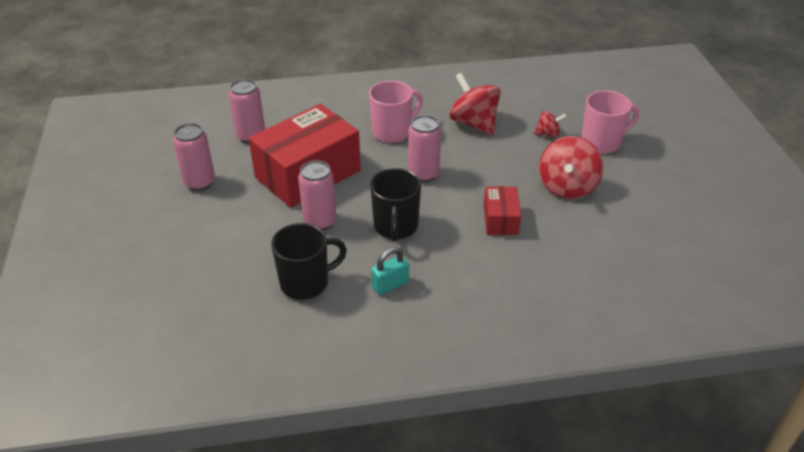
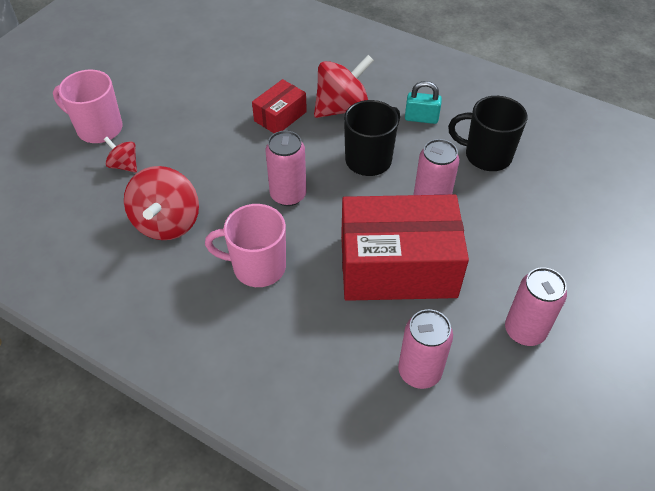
camera: 140 degrees left, 10 degrees up
red spinning top [539,136,603,199] -> red spinning top moved to [314,55,374,118]

